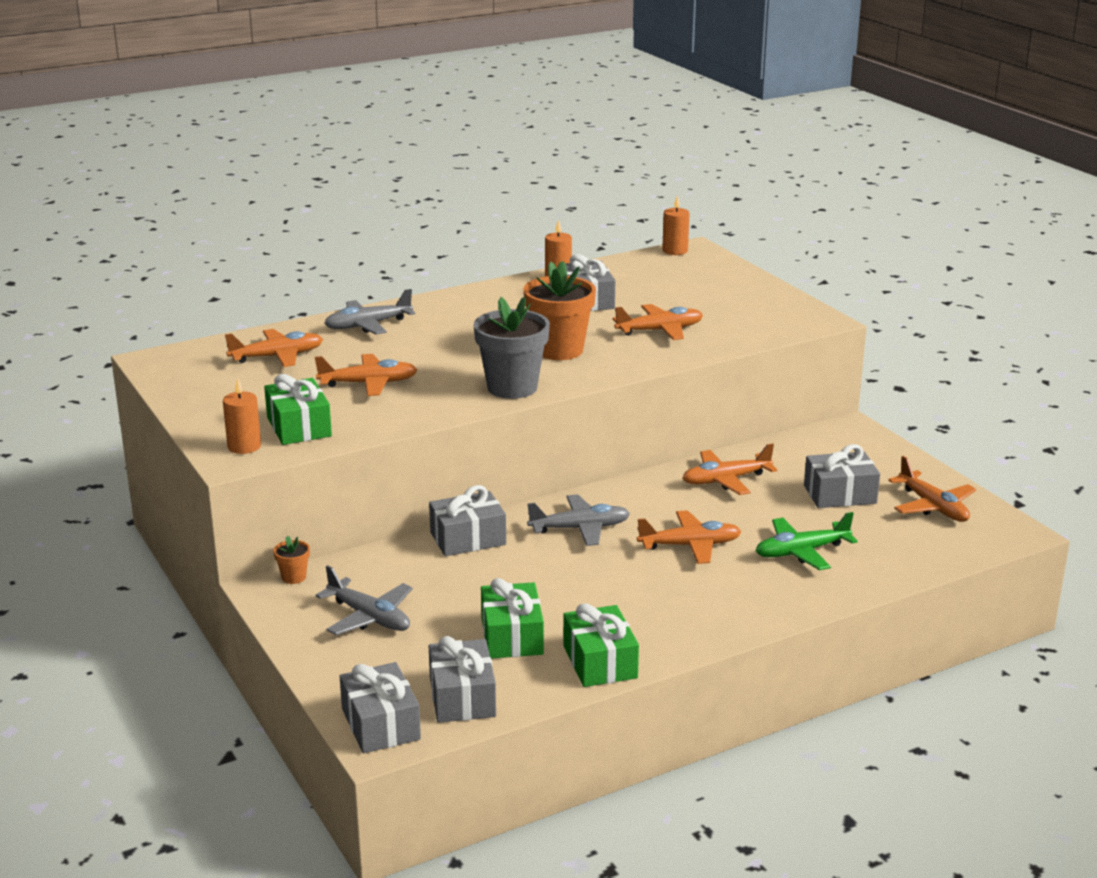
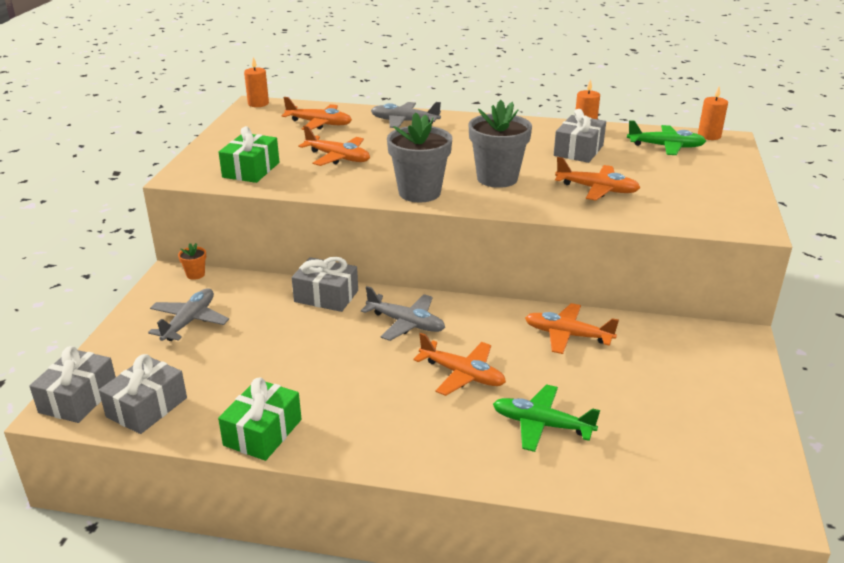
camera: 40 degrees right, 5 degrees up
orange candle [223,378,261,454] -> orange candle moved to [244,57,269,107]
grey plane [315,565,413,635] -> grey plane turned 150 degrees counterclockwise [148,288,229,341]
green gift [481,578,544,659] -> none
orange flower pot [524,261,596,360] -> grey flower pot [468,100,532,188]
grey gift [804,444,880,508] -> none
orange plane [888,456,976,522] -> none
none -> green plane [627,120,706,155]

